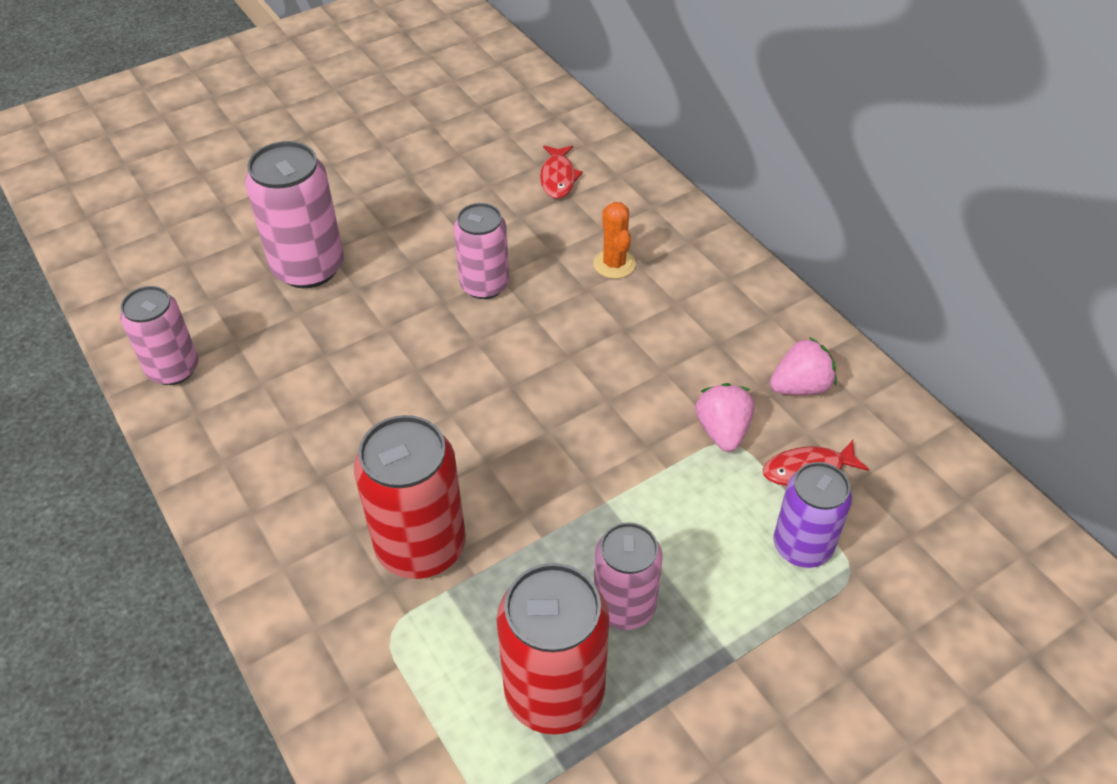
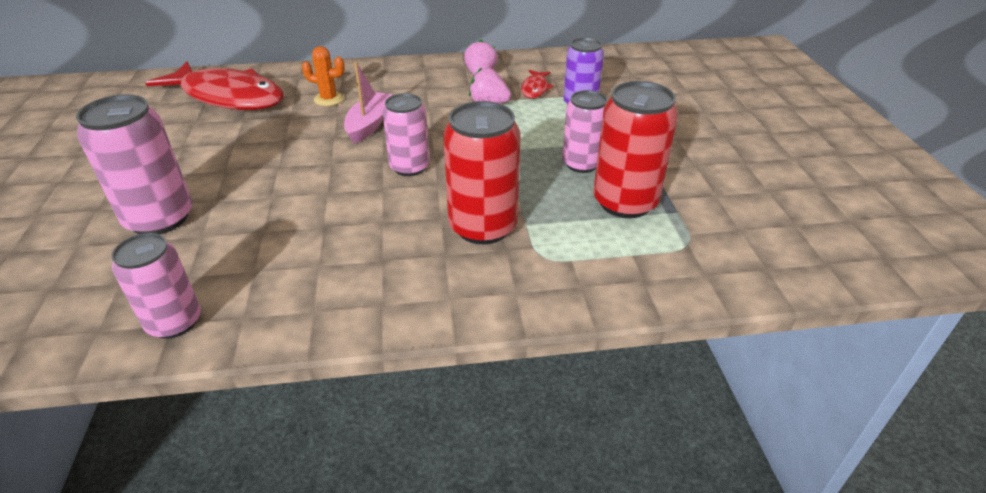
camera: 65 degrees left, 10 degrees down
pink can [454,203,509,299] -> pink can moved to [382,93,430,176]
red fish [540,145,583,199] -> red fish [145,62,284,110], size x2.40
none -> pink boat [344,62,392,144]

